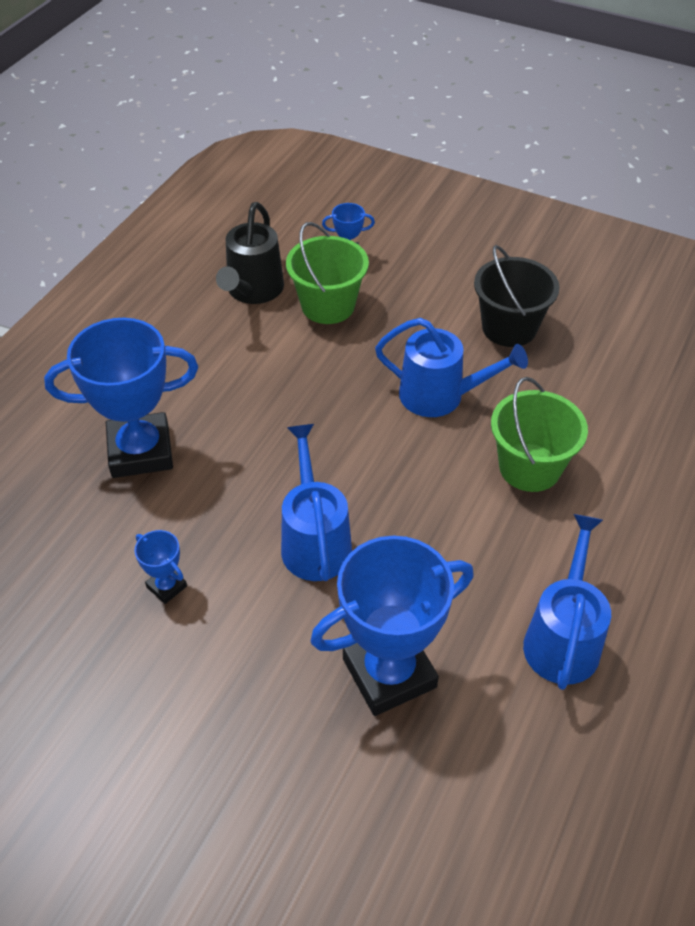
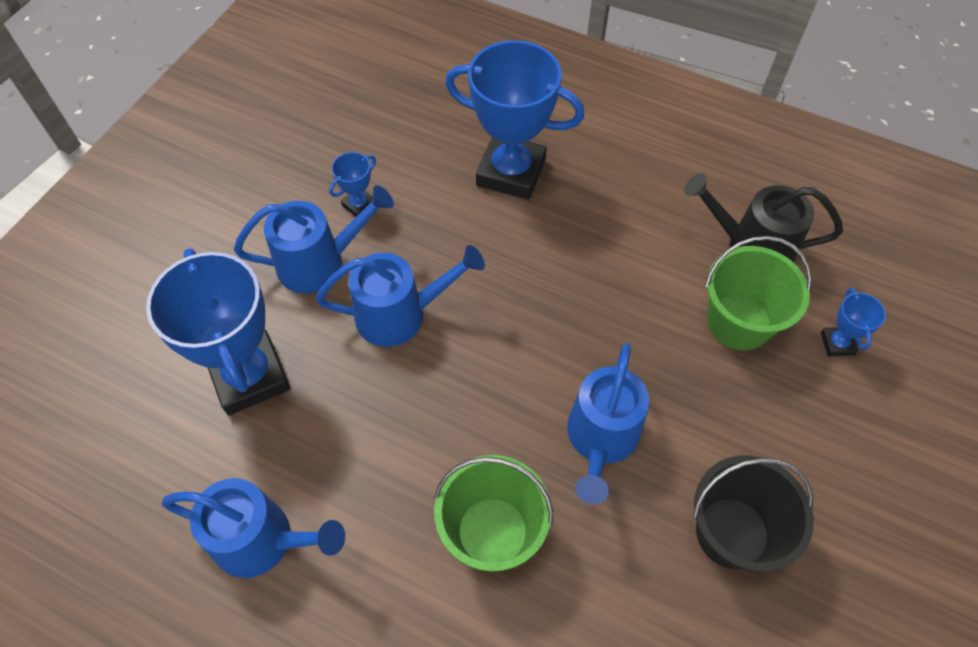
camera: 90 degrees right, 10 degrees up
blue trophy [44,318,198,478] -> blue trophy turned 60 degrees counterclockwise [445,40,584,200]
none -> blue watering can [234,185,394,293]

